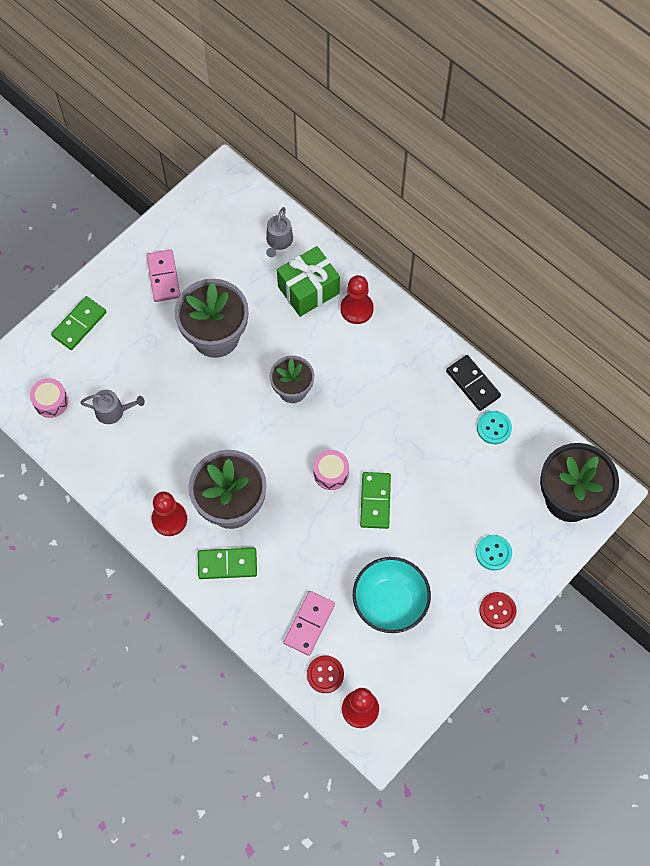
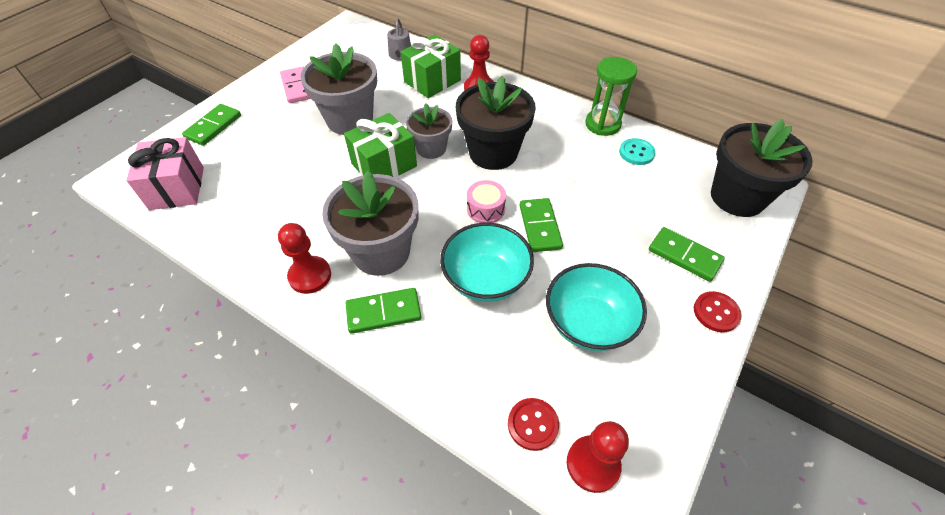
camera: 10 degrees left, 15 degrees down
pink drum [30,378,68,418] -> pink gift [126,137,204,210]
grey watering can [80,390,145,424] -> none
pink domino [284,591,335,656] -> none
black domino [446,355,501,411] -> green hourglass [585,57,637,136]
turquoise button [476,535,512,571] -> green domino [649,227,725,282]
none -> green gift [344,113,417,177]
none -> turquoise bowl [440,223,534,302]
none -> black flower pot [456,76,536,170]

